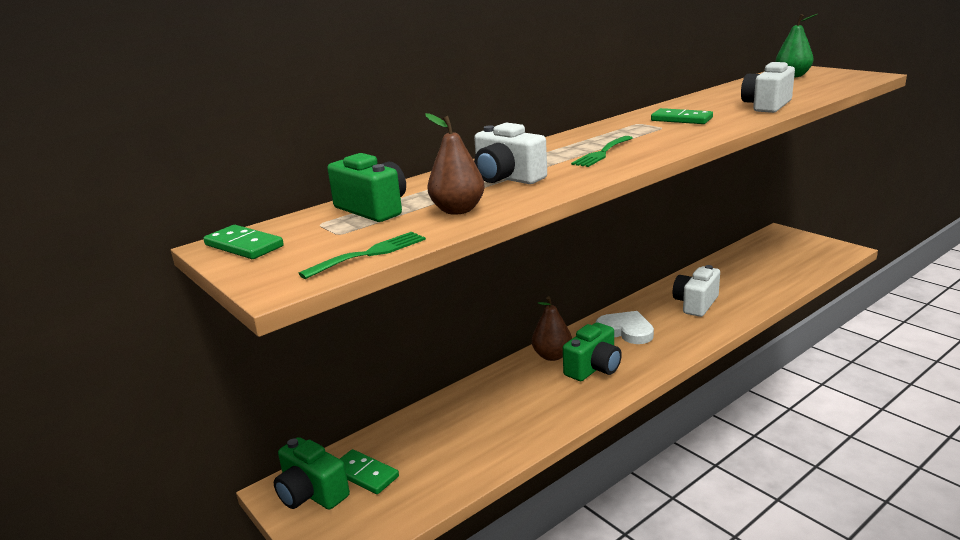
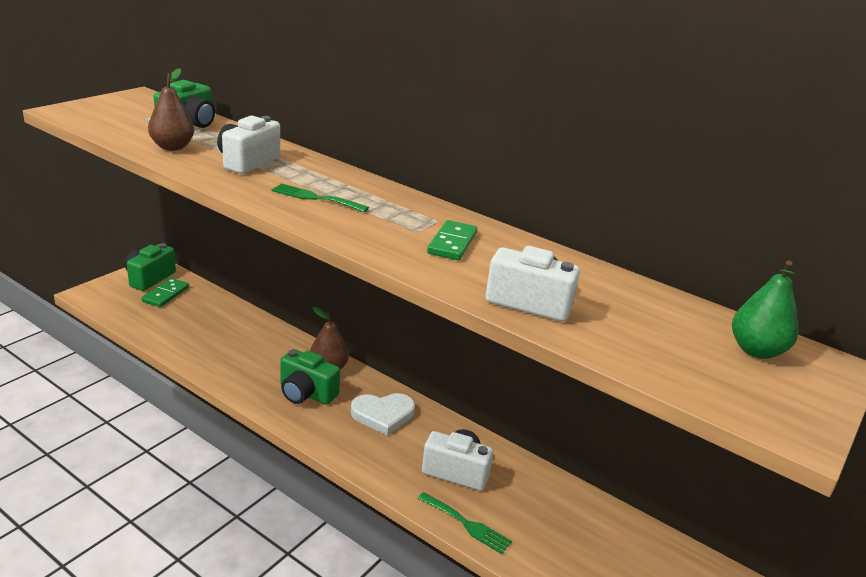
camera: 70 degrees right, 5 degrees up
green domino [204,225,284,259] -> none
green fork [298,232,426,279] -> green fork moved to [418,492,512,554]
white heart [596,311,654,344] -> white heart turned 60 degrees clockwise [351,393,415,436]

